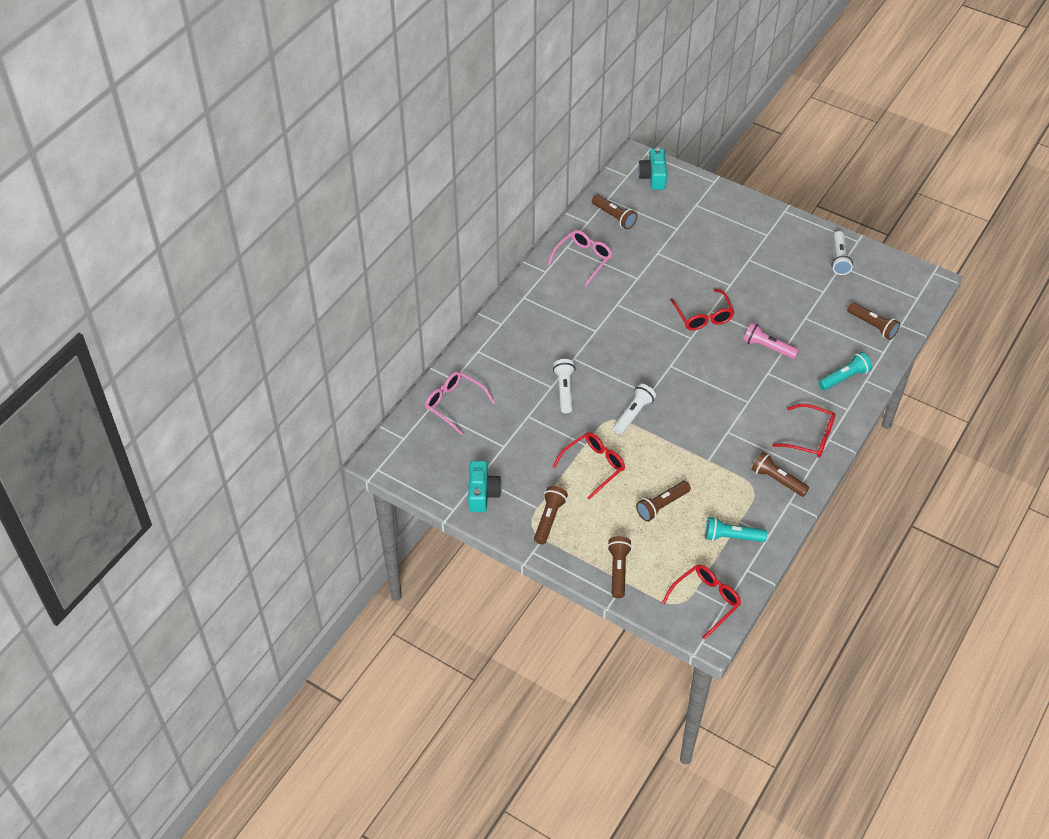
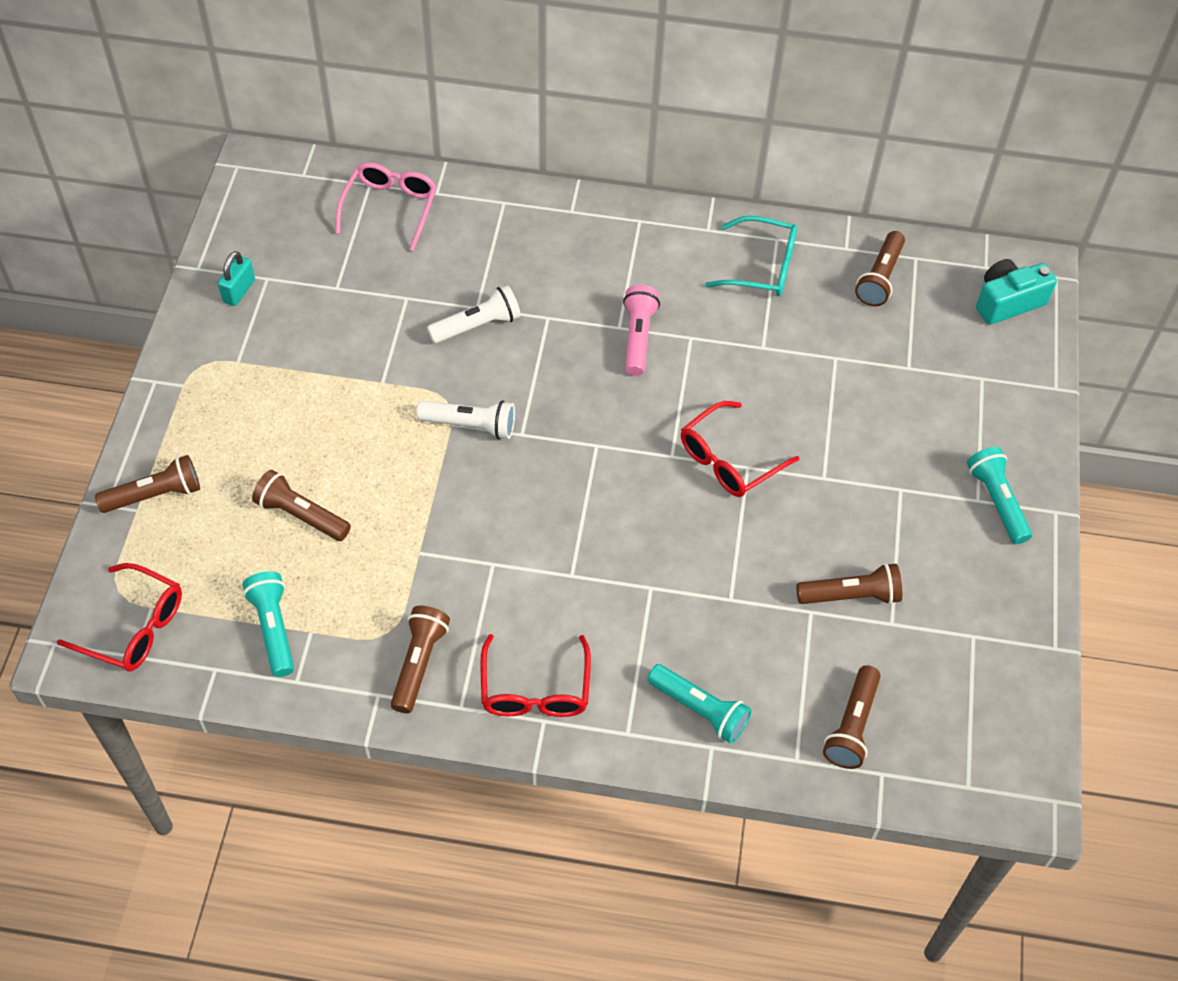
camera: 65 degrees right, 5 degrees up
turquoise camera [468,461,502,512] -> turquoise padlock [218,251,255,306]
brown flashlight [534,486,568,544] -> brown flashlight moved to [796,563,902,604]
pink glasses [547,230,612,286] -> turquoise glasses [705,216,797,296]
red glasses [552,432,625,500] -> none
pink flashlight [743,323,799,359] -> pink flashlight moved to [623,285,660,376]
white flashlight [831,231,853,275] -> none
none -> turquoise flashlight [967,447,1032,544]

